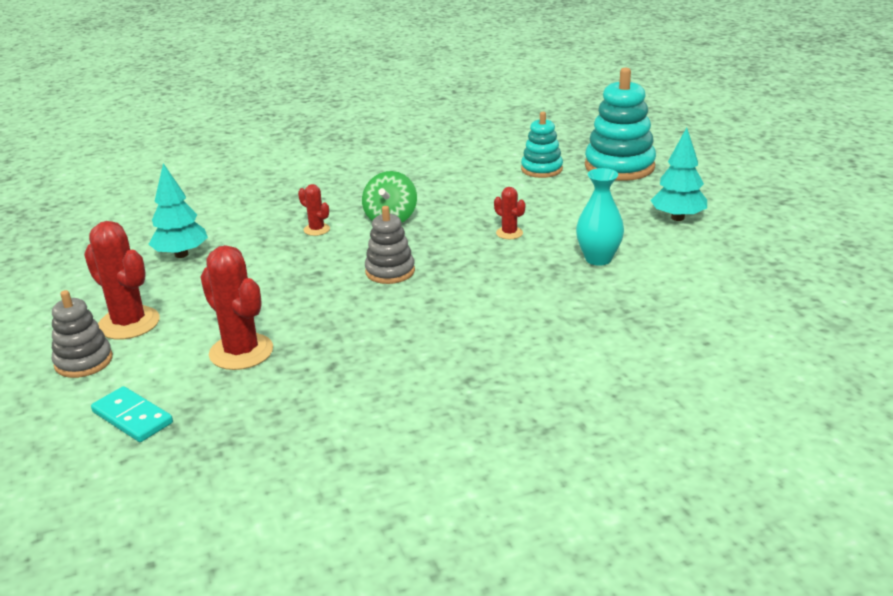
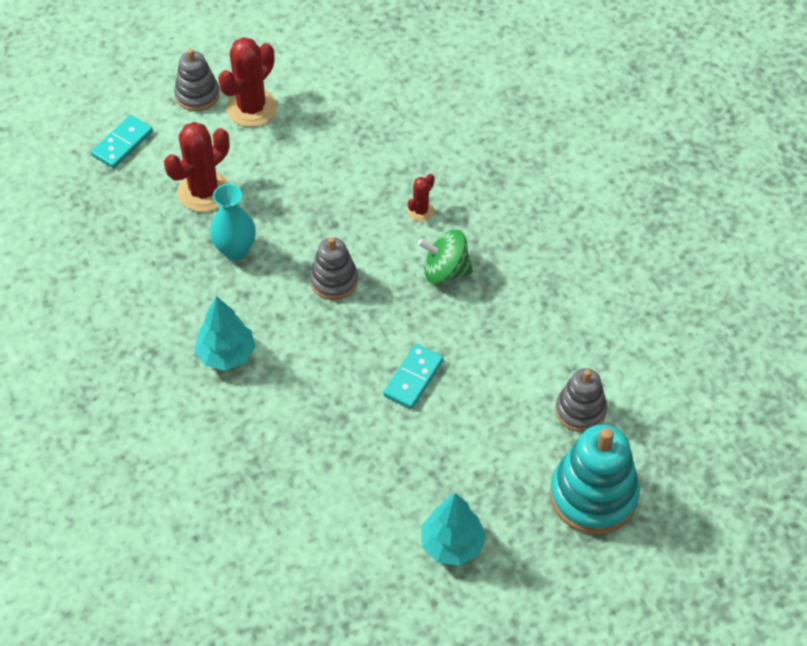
camera: 85 degrees right, 25 degrees up
turquoise tree [148,163,208,258] -> turquoise tree moved to [194,296,255,371]
red cactus [494,187,525,239] -> turquoise domino [383,344,444,409]
turquoise stacking toy [521,112,563,178] -> grey stacking toy [556,368,607,432]
turquoise vase [576,168,624,266] -> turquoise vase moved to [210,184,256,260]

